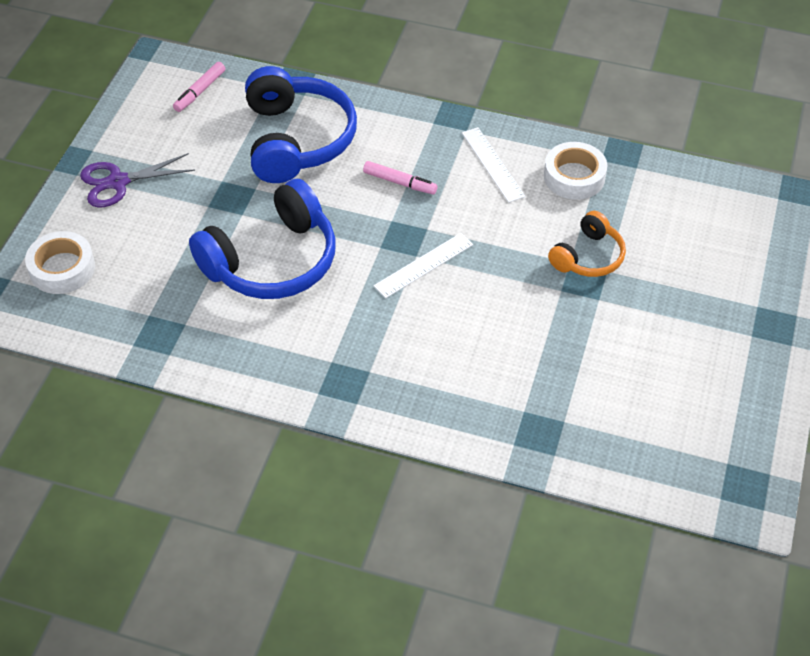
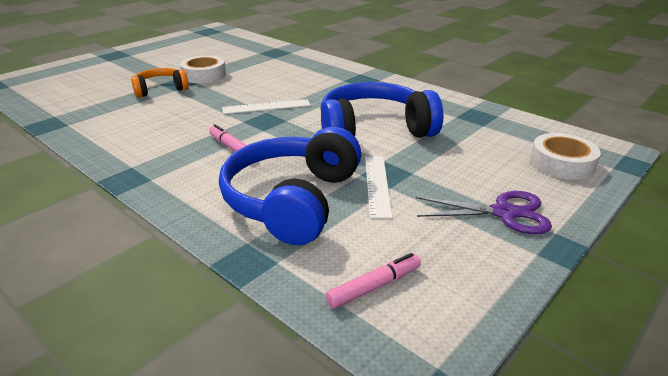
camera: 155 degrees left, 20 degrees down
white ruler [462,127,525,203] -> white ruler moved to [365,156,392,219]
white tape [544,142,607,200] -> white tape moved to [180,55,226,83]

